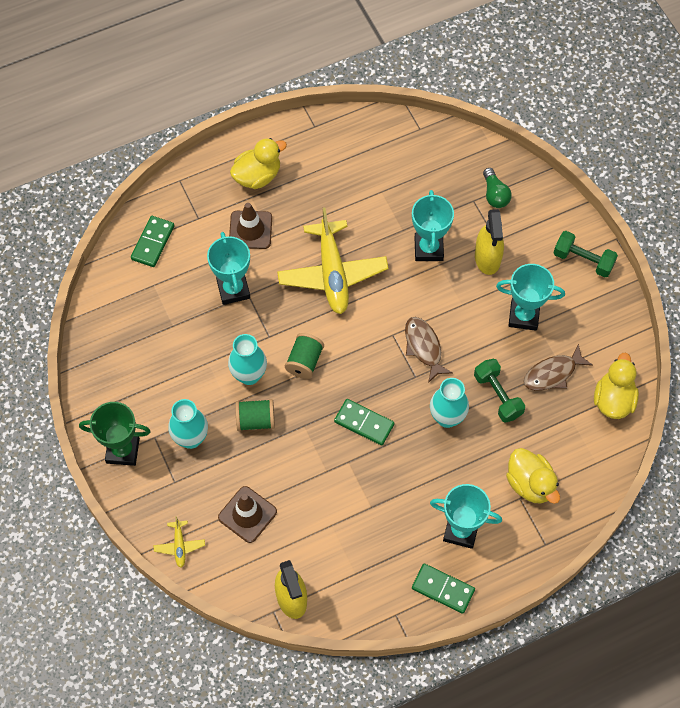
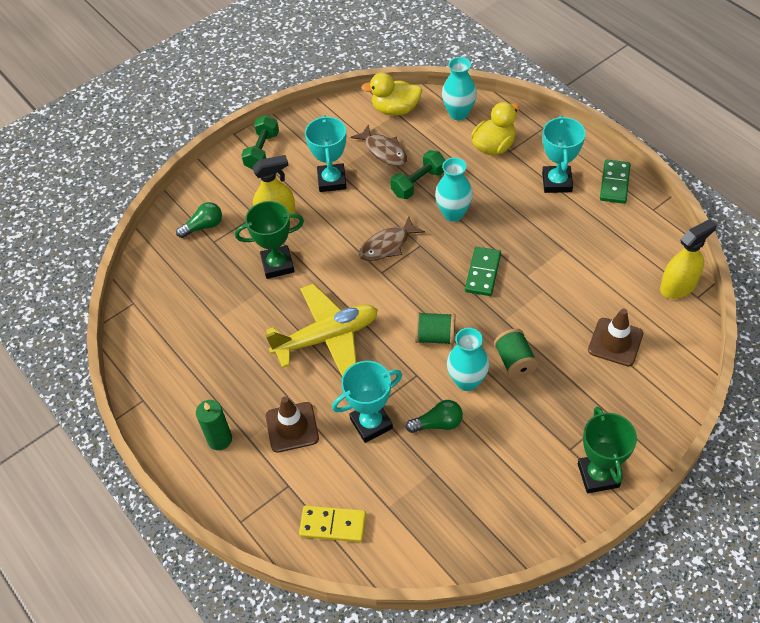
camera: 100 degrees left, 10 degrees down
green domino [131,216,174,267] -> yellow domino [299,505,366,542]
yellow plane [153,516,205,567] -> none
turquoise vase [168,399,208,449] -> turquoise vase moved to [442,57,477,120]
yellow duck [230,138,287,189] -> green candle [196,400,232,450]
turquoise trophy [412,190,454,261] -> green trophy [235,201,304,279]
none -> green light bulb [406,400,463,433]

